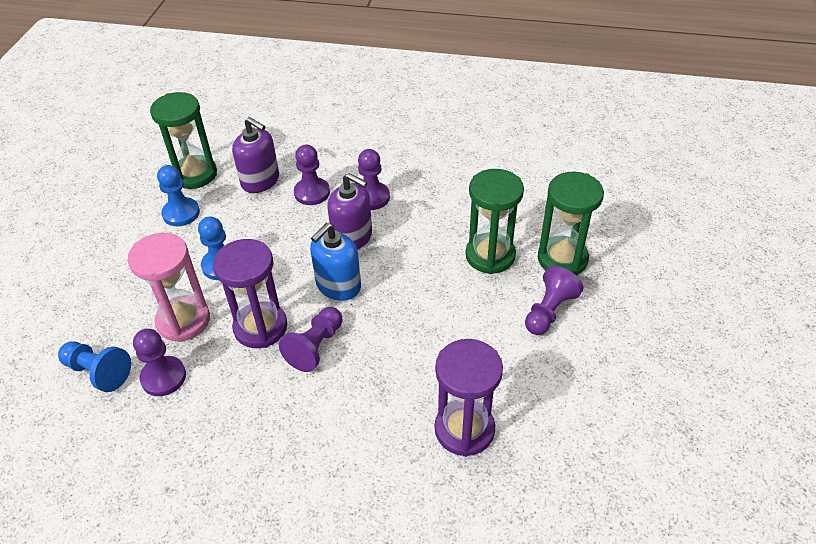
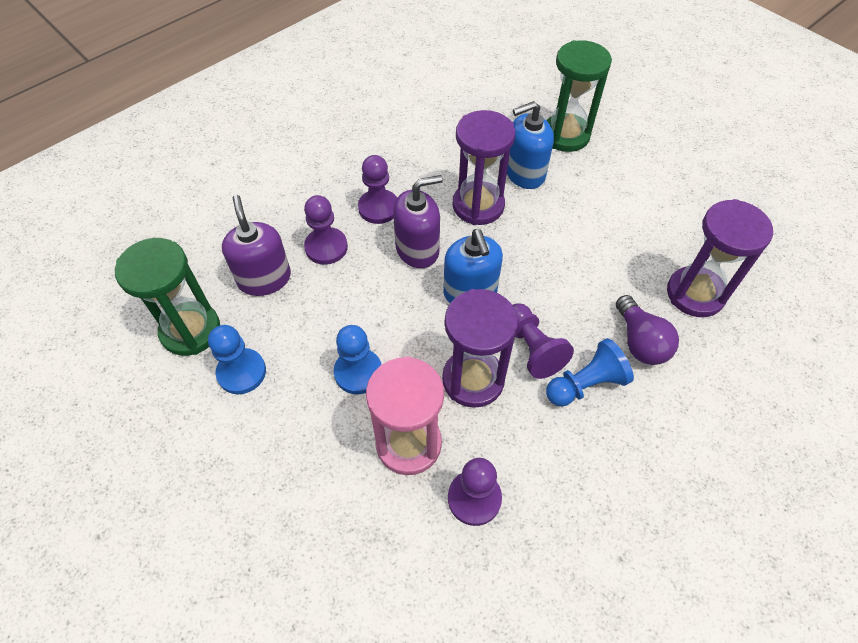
camera: 55 degrees left, 10 degrees up
blue pawn [58,342,131,392] -> blue pawn moved to [546,338,634,406]
purple soap dispenser [232,117,279,193] -> purple soap dispenser turned 90 degrees counterclockwise [222,195,291,296]
green hourglass [465,169,524,274] -> blue soap dispenser [507,101,554,189]
purple pawn [525,266,584,335] -> none
none -> purple hourglass [453,110,515,225]
none -> purple light bulb [616,295,679,365]

